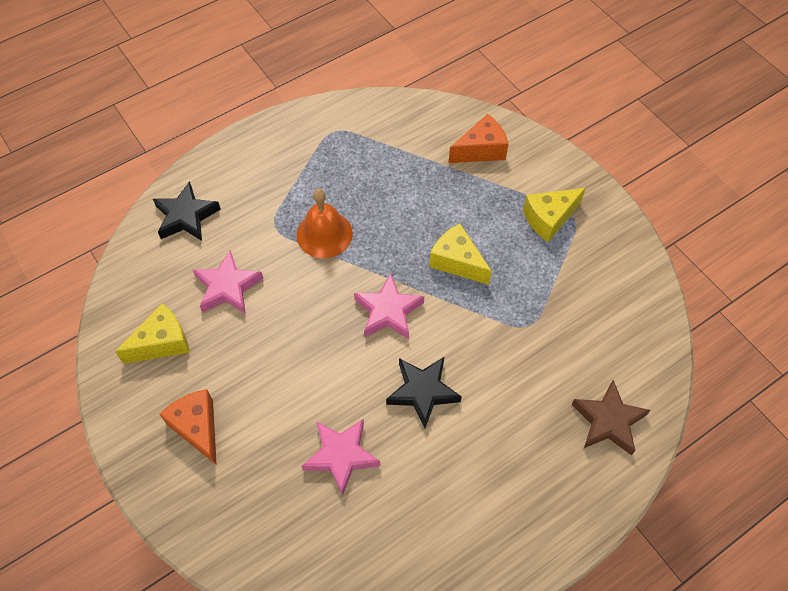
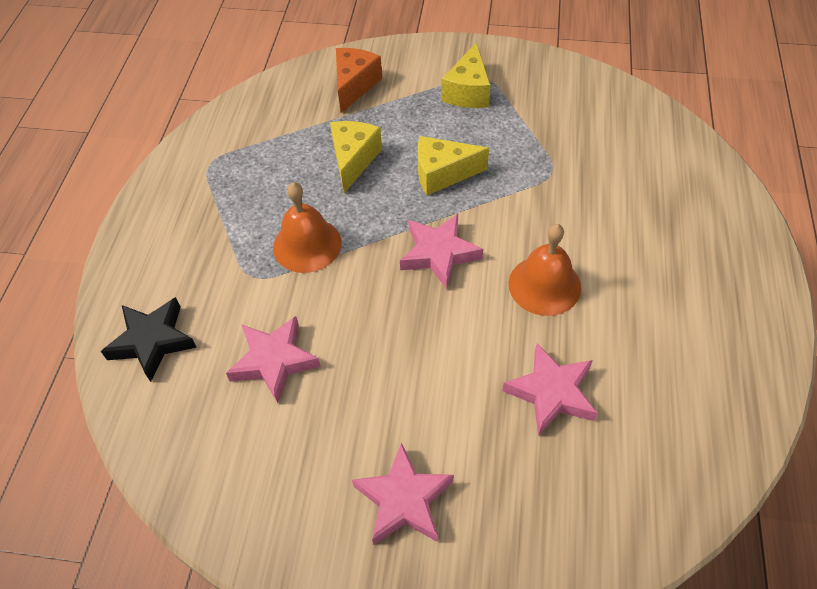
camera: 45 degrees left, 5 degrees down
yellow cheese [115,303,190,364] -> yellow cheese moved to [330,121,382,193]
orange cheese [159,389,217,465] -> pink star [352,443,454,545]
black star [386,357,462,428] -> orange bell [509,224,581,316]
brown star [571,380,651,455] -> none

